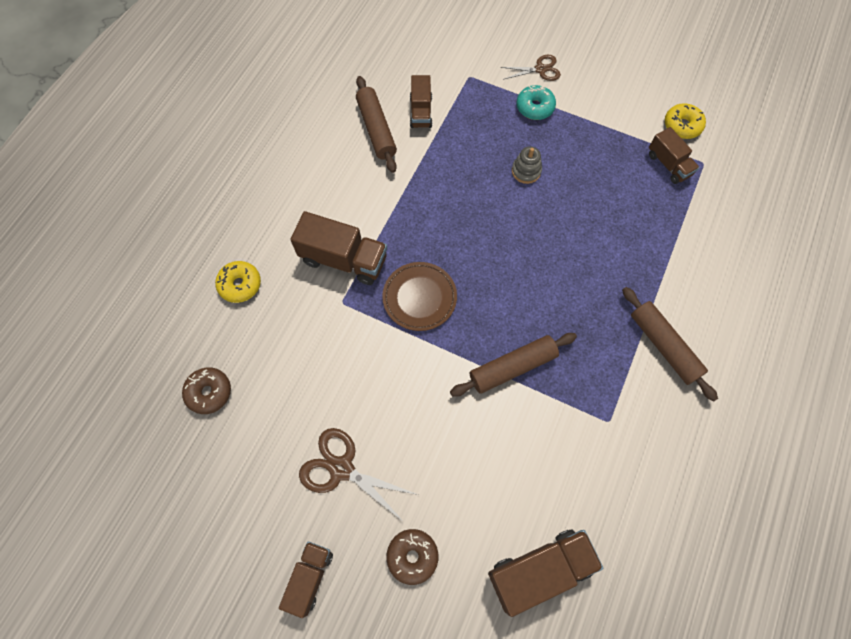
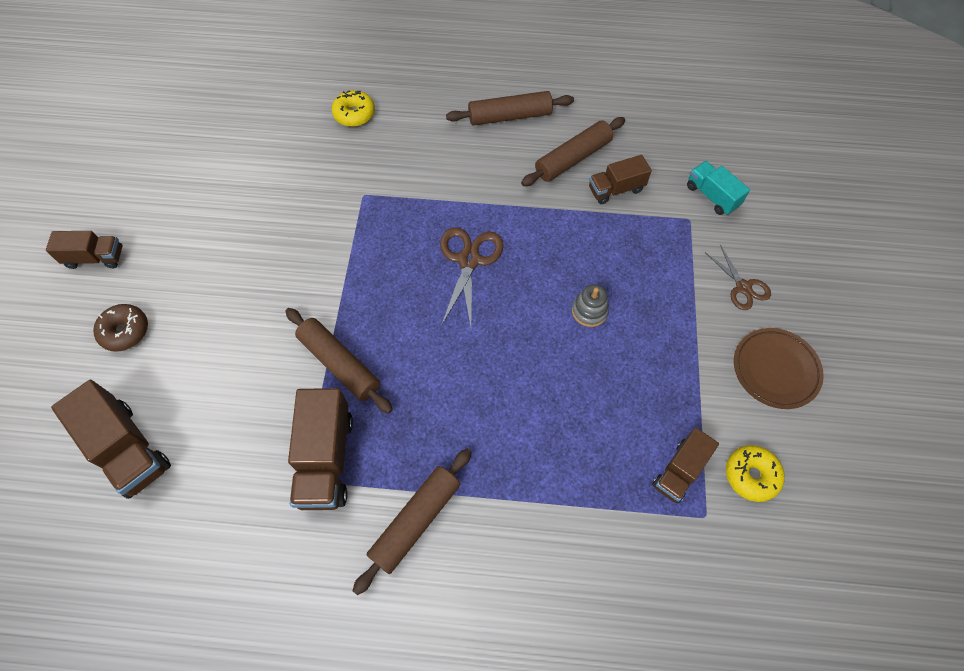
camera: 70 degrees right, 5 degrees down
brown donut [182,367,231,414] -> none
brown truck [290,211,387,285] -> brown truck moved to [288,388,353,510]
brown scissors [299,428,418,522] -> brown scissors moved to [440,227,504,327]
brown plate [382,262,457,331] -> brown plate moved to [734,328,824,409]
turquoise donut [517,85,556,120] -> none
none -> brown rolling pin [446,91,574,125]
none -> turquoise truck [687,161,750,215]

